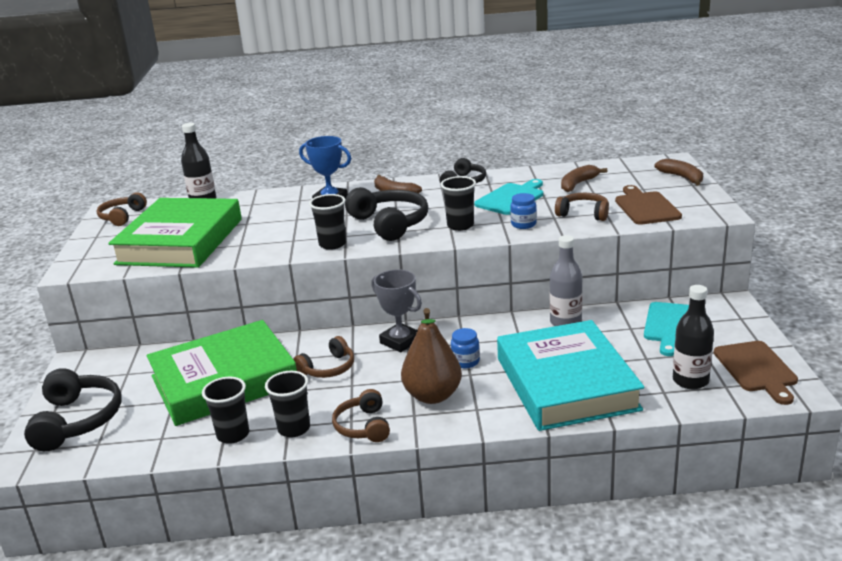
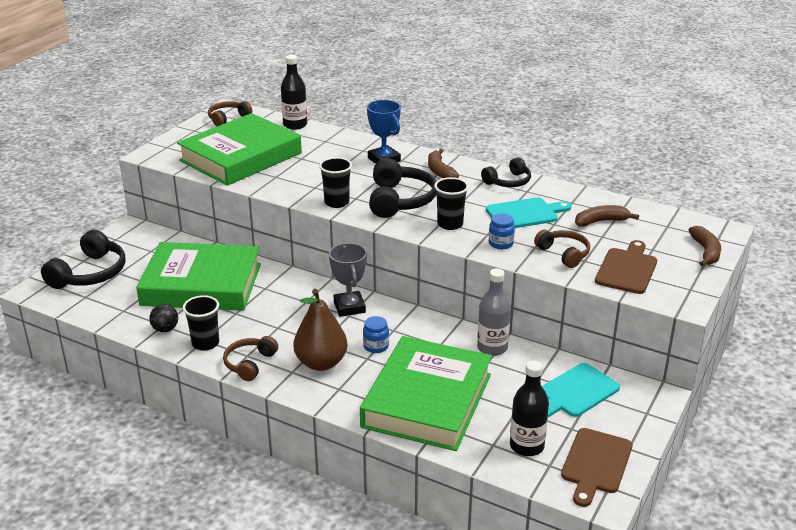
camera: 30 degrees right, 5 degrees up
black cup [202,377,249,444] -> black ball [149,304,178,332]
brown headphones [293,336,354,378] -> none
turquoise book [497,320,645,431] -> green book [360,336,492,451]

